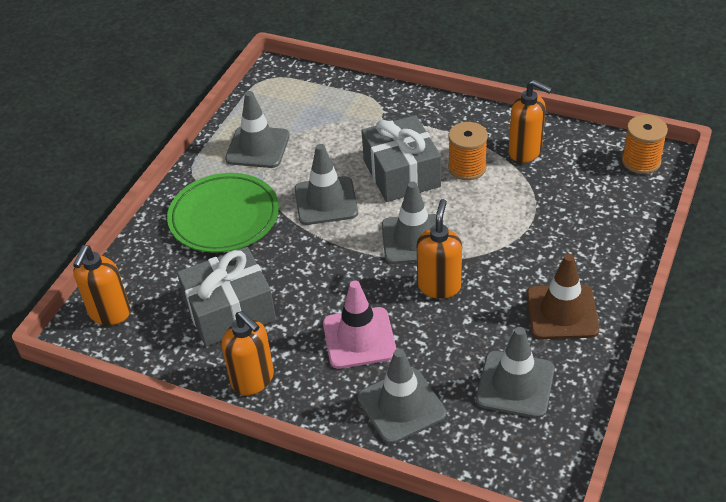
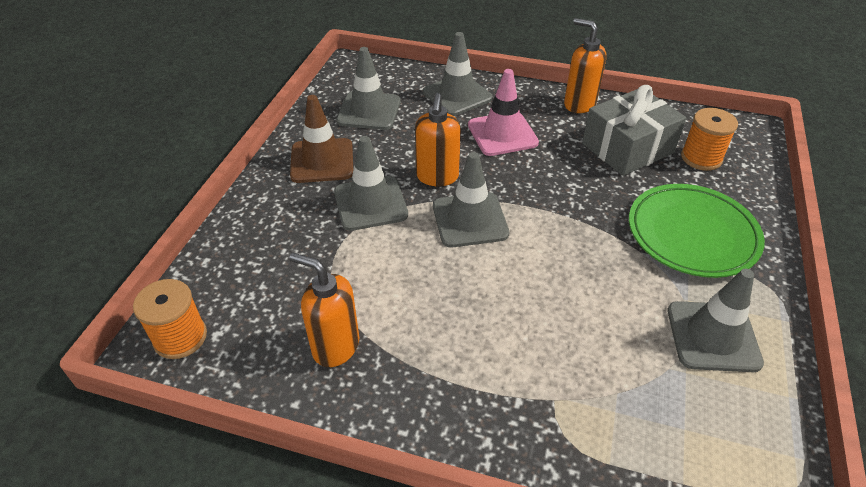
camera: 170 degrees right, 0 degrees up
orange soap dispenser [73,245,131,325] -> none
grey traffic cone [294,144,358,225] -> grey traffic cone moved to [334,136,408,231]
grey gift [361,115,441,202] -> none
orange spool [448,122,488,180] -> orange spool moved to [681,108,738,171]

